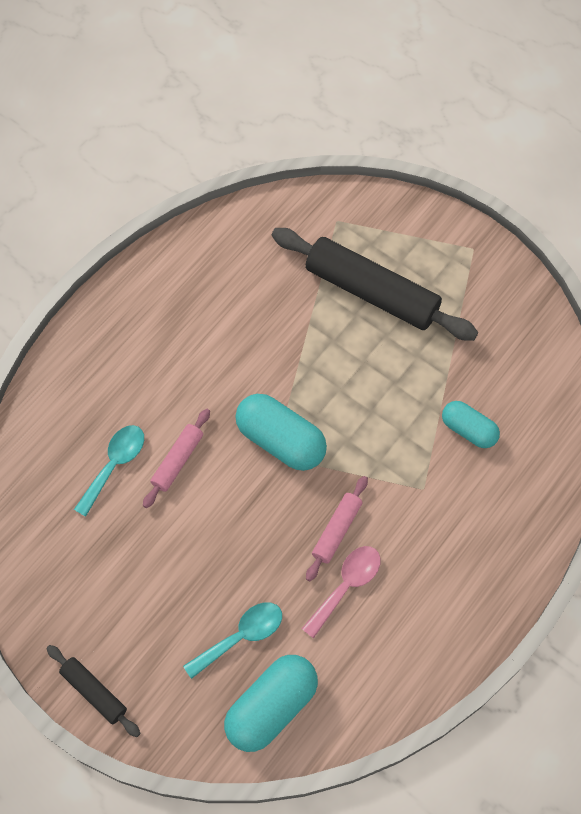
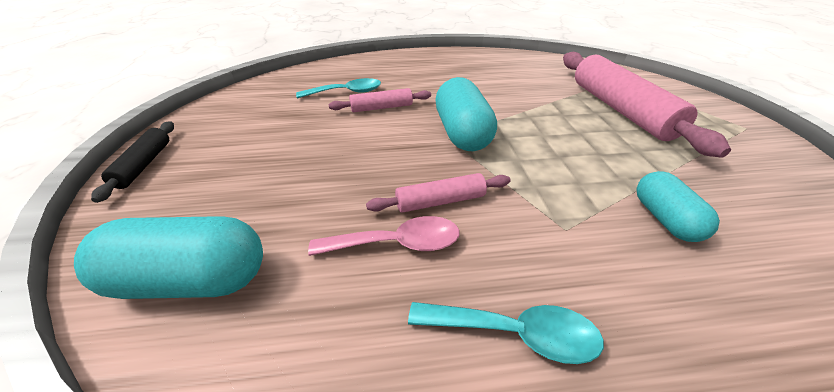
camera: 45 degrees right, 25 degrees down
turquoise spoon [183,602,282,679] -> turquoise spoon moved to [408,302,604,364]
black rolling pin [272,228,478,341] -> pink rolling pin [563,52,731,158]

